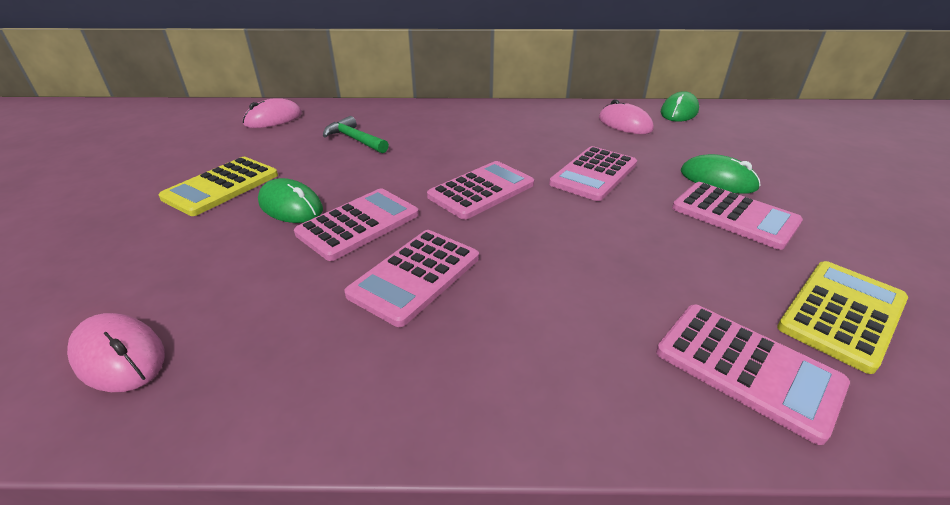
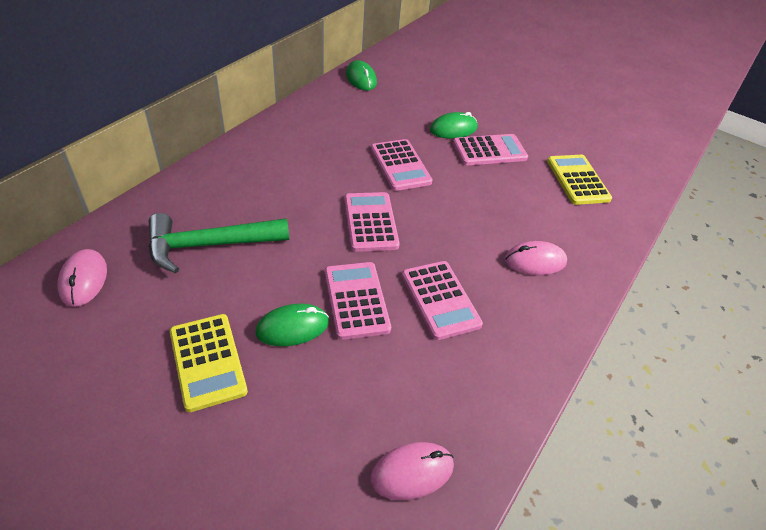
camera: 60 degrees left, 10 degrees up
green hammer [323,116,389,153] -> green hammer [148,213,289,273], size x1.67
pink mouse [599,100,653,134] -> pink mouse moved to [505,241,567,275]
pink calculator [656,304,850,445] -> none

